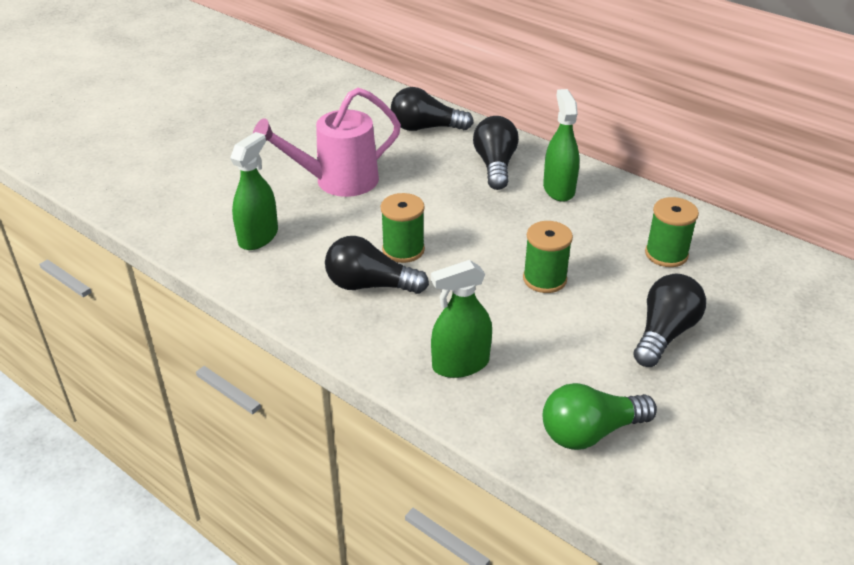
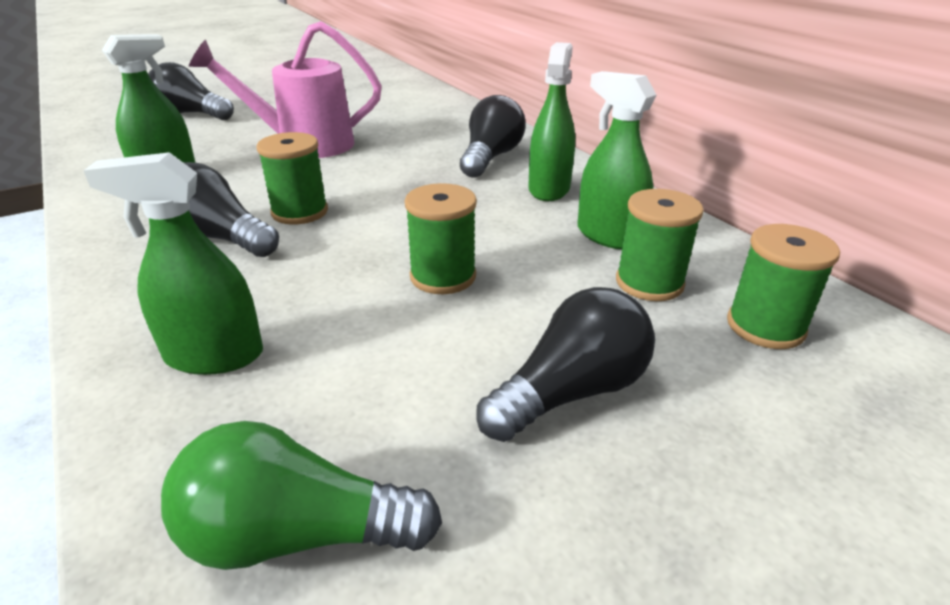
camera: 20 degrees right, 5 degrees down
black light bulb [391,87,474,131] -> black light bulb moved to [148,62,234,120]
none -> green spray bottle [577,71,656,250]
none -> green spool [727,224,840,349]

